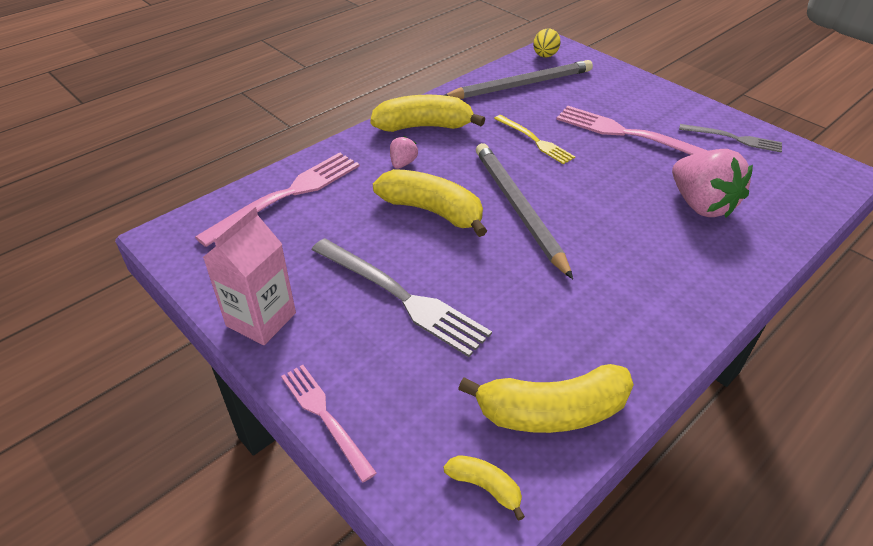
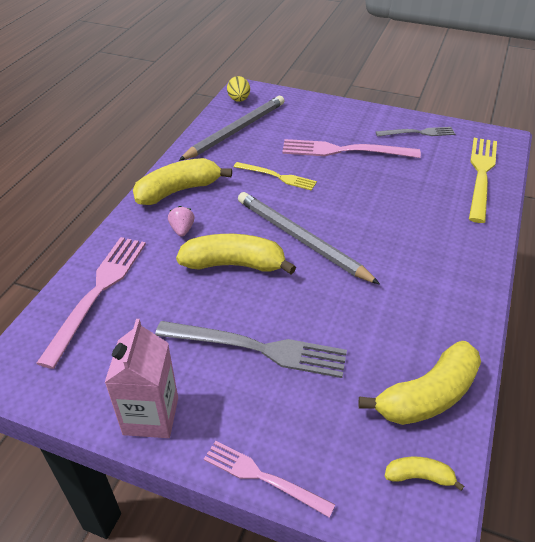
camera: 25 degrees left, 0 degrees up
pink strawberry [672,149,753,217] -> none
none -> yellow fork [469,138,497,223]

